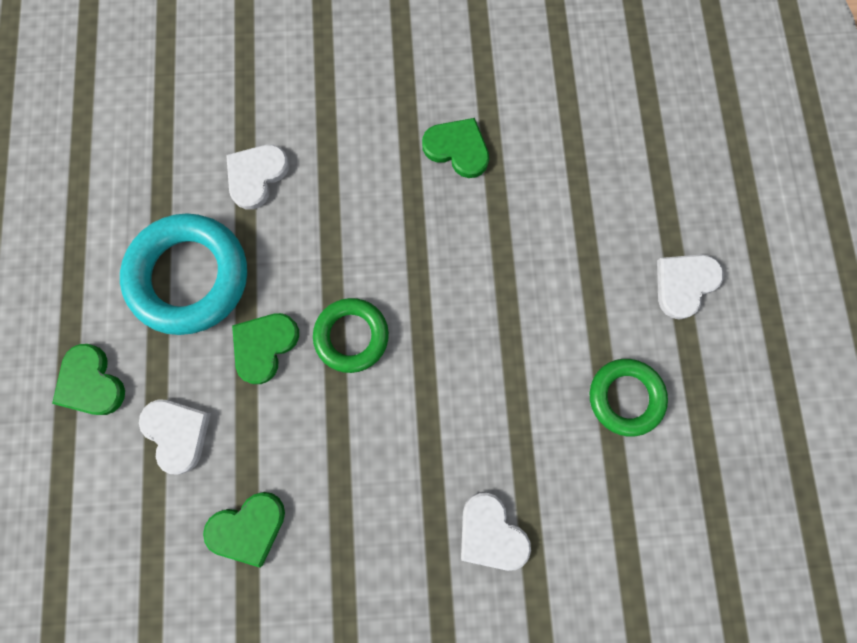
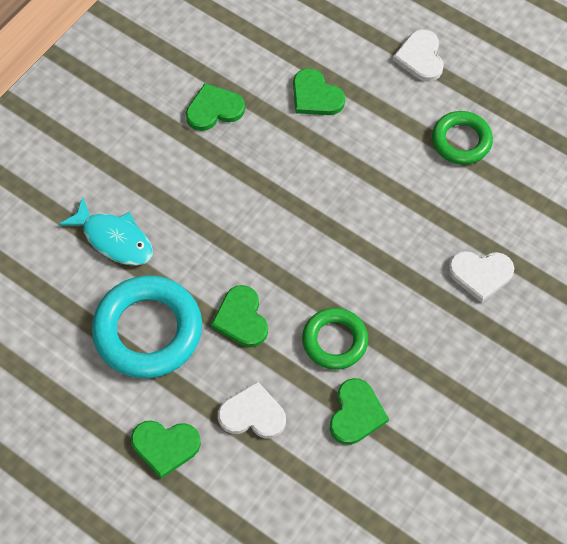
camera: 50 degrees left, 15 degrees down
white heart [226,145,289,210] -> turquoise fish [59,197,153,265]
green ring [313,298,389,373] -> green ring moved to [302,308,368,370]
none -> green heart [293,68,345,115]

